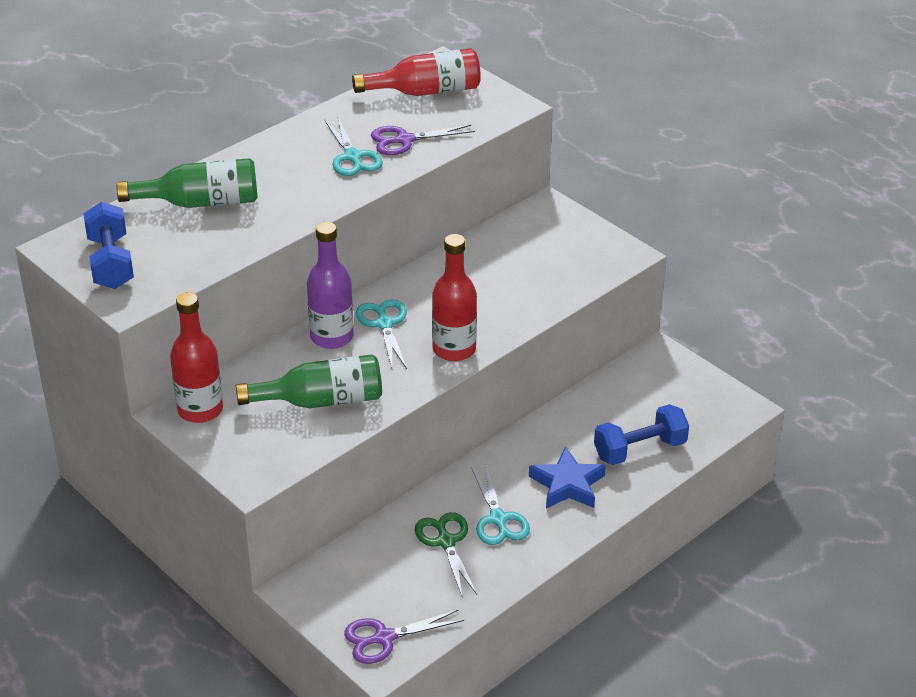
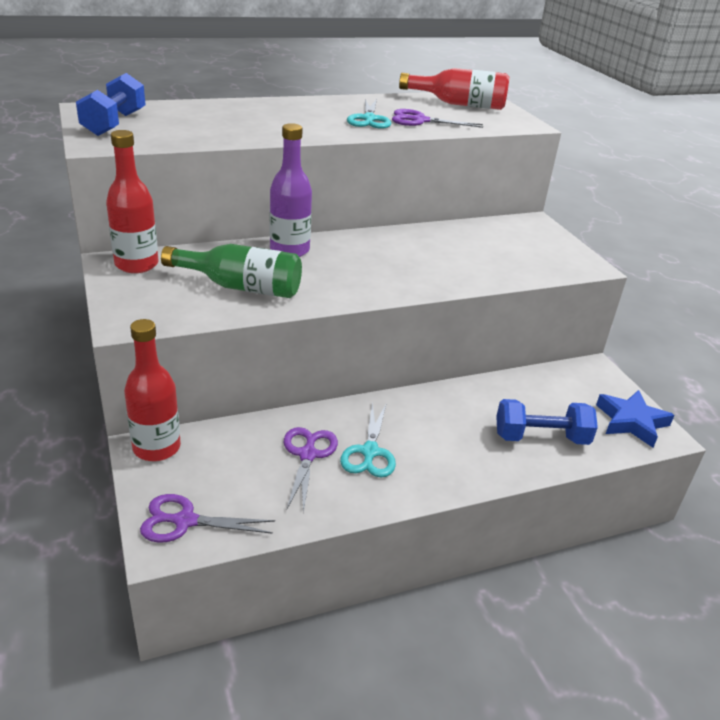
camera: 20 degrees right, 5 degrees down
green bottle [116,158,258,208] -> none
turquoise scissors [356,299,407,369] -> none
green scissors [415,512,477,596] -> purple scissors [284,427,338,513]
red bottle [432,234,477,361] -> red bottle moved to [124,319,181,461]
blue star [529,446,606,508] -> blue star moved to [596,390,674,448]

